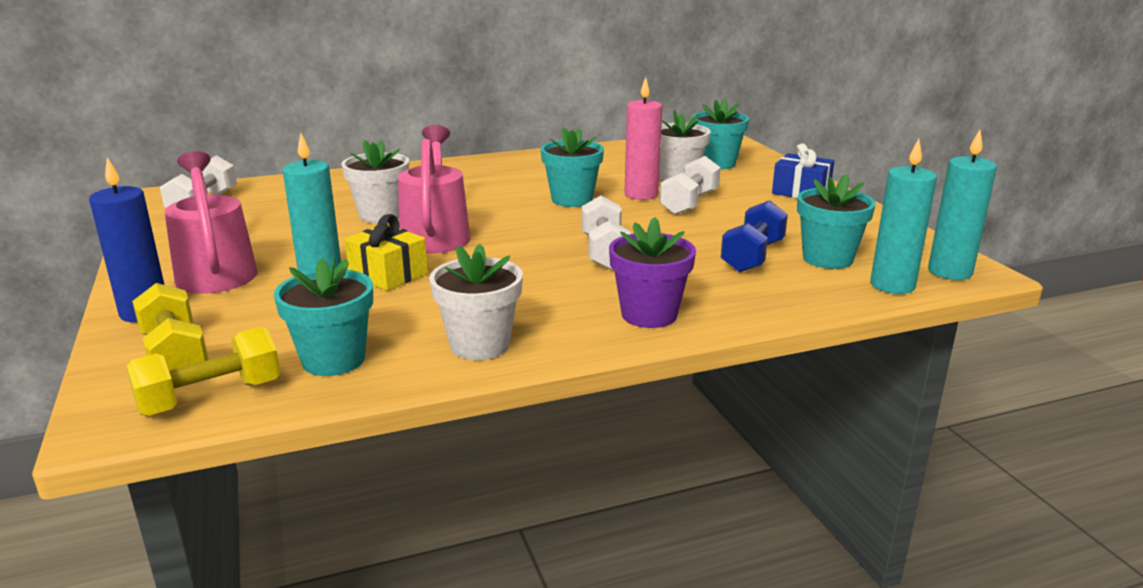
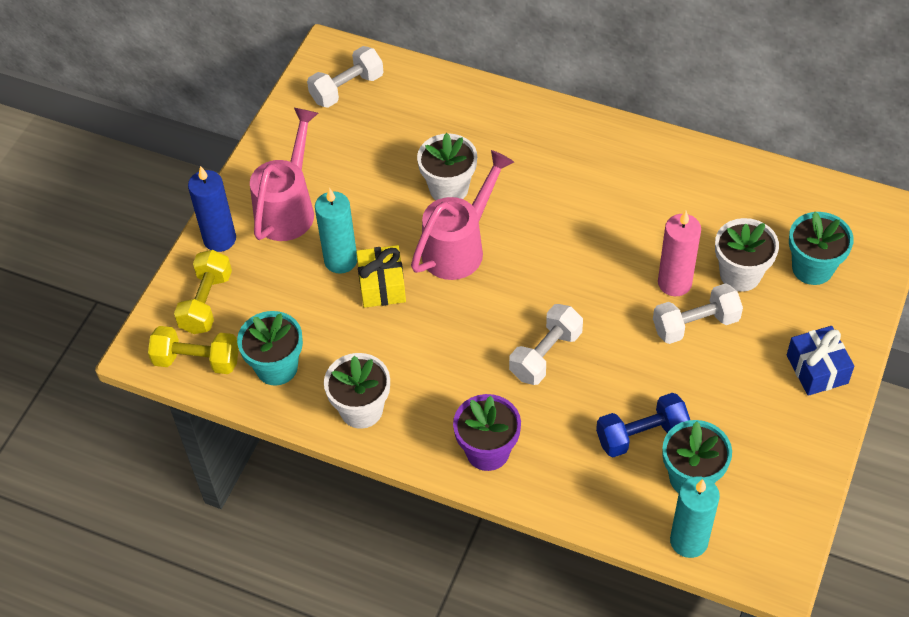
camera: 45 degrees right, 30 degrees up
turquoise flower pot [541,127,604,207] -> none
turquoise candle [928,130,997,280] -> none

